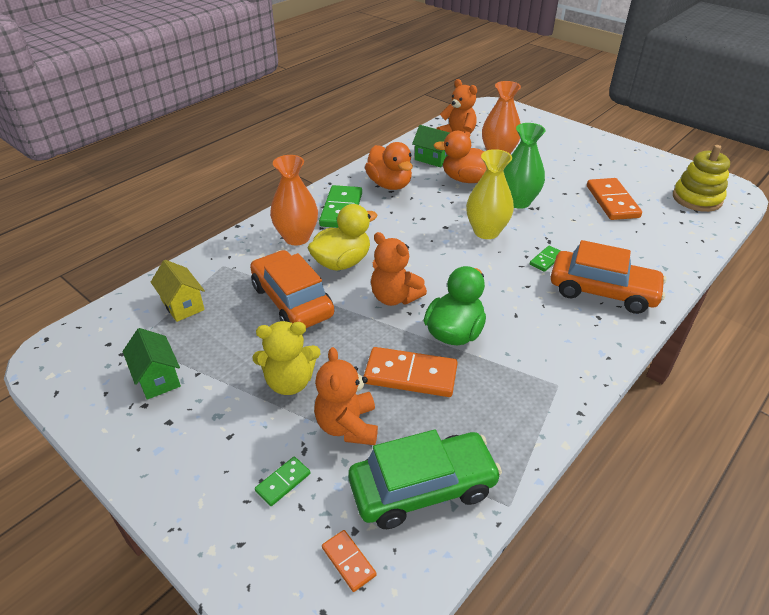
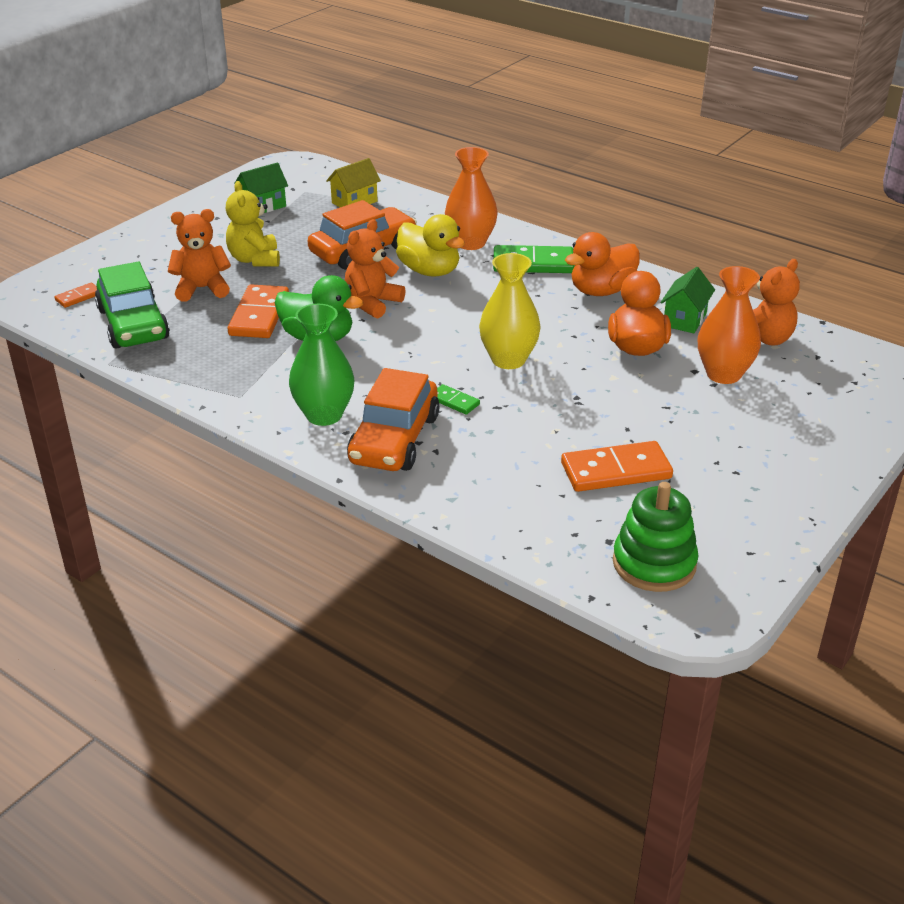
camera: 85 degrees right, 5 degrees down
green domino [255,457,310,506] -> none
green vase [503,123,545,209] -> green vase moved to [289,304,354,426]
yellow stacking toy [673,145,730,212] -> green stacking toy [613,482,699,592]

